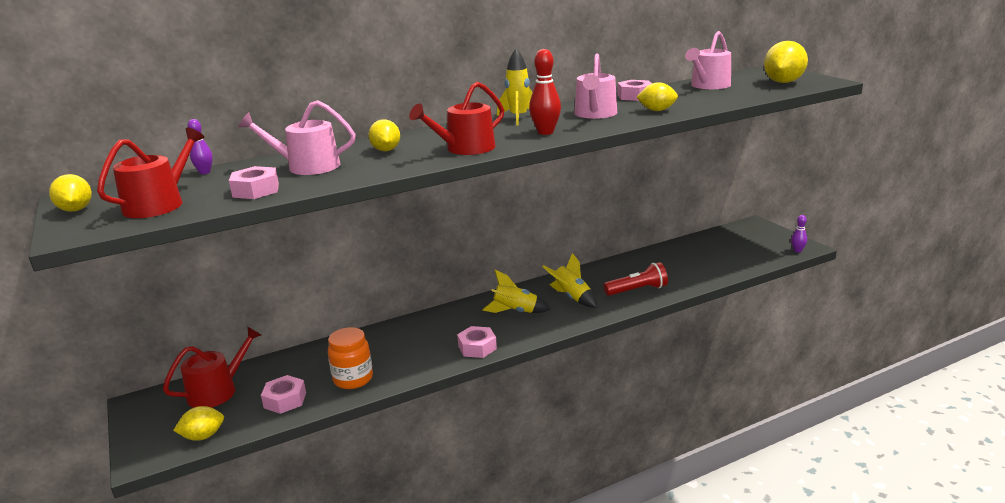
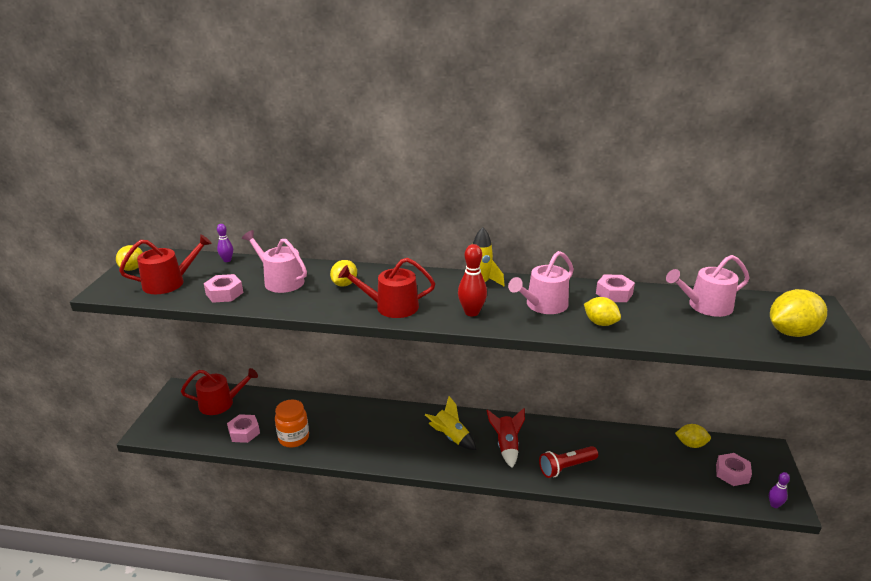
camera: 35 degrees right, 5 degrees up
yellow lemon [173,406,224,441] -> yellow lemon moved to [675,424,711,448]
pink nut [457,326,497,358] -> pink nut moved to [716,453,752,486]
yellow rocket [542,253,597,308] -> red rocket [486,408,525,468]
red flashlight [603,262,668,296] -> red flashlight turned 135 degrees clockwise [539,446,598,478]

